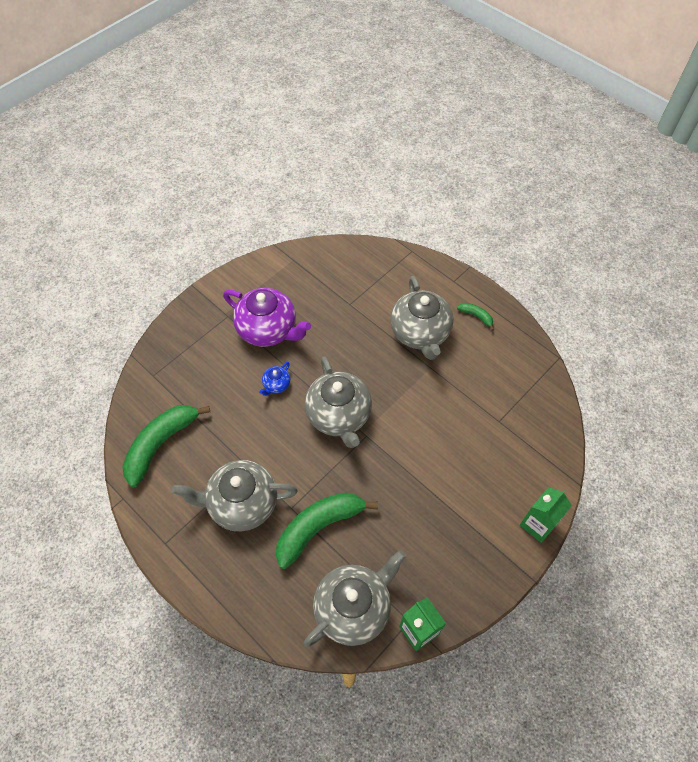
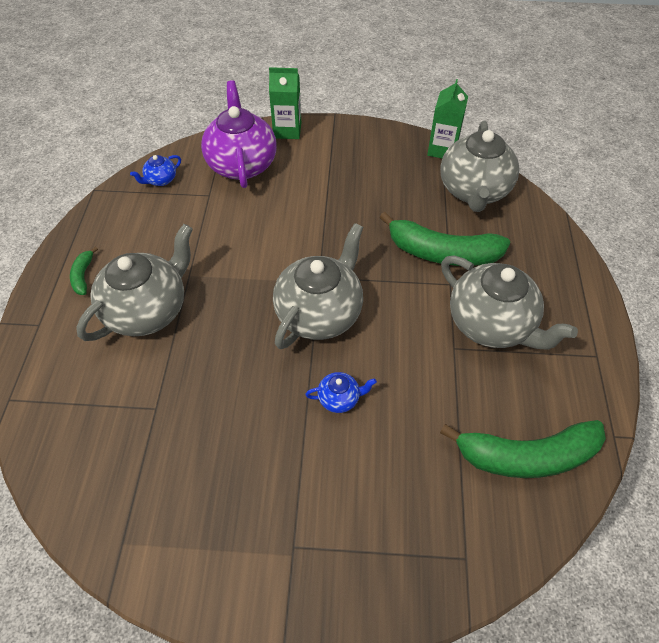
camera: 130 degrees left, 5 degrees down
purple teapot [223,288,311,347] -> purple teapot moved to [201,80,276,188]
grey teapot [303,550,406,647] -> grey teapot turned 90 degrees counterclockwise [440,121,519,212]
none -> blue teapot [130,155,181,186]

